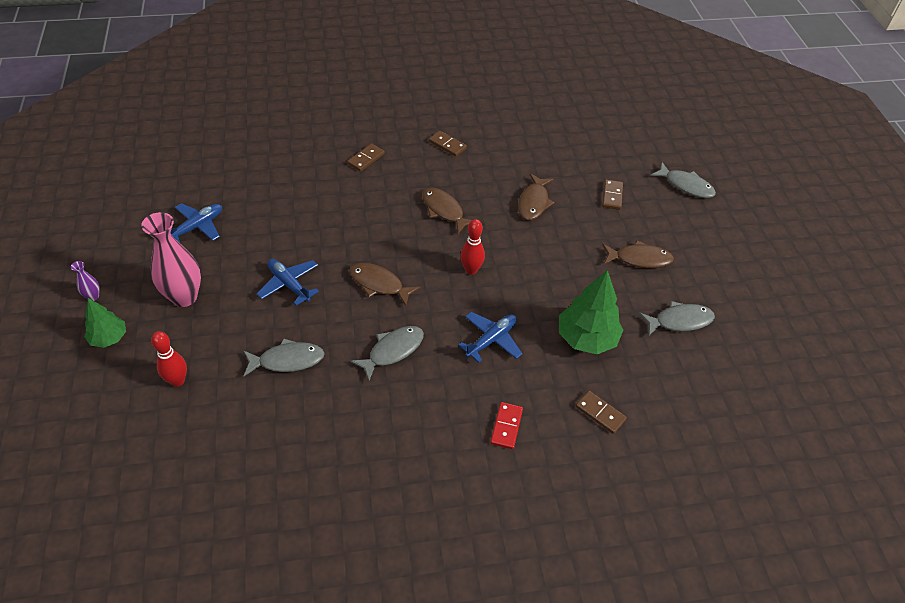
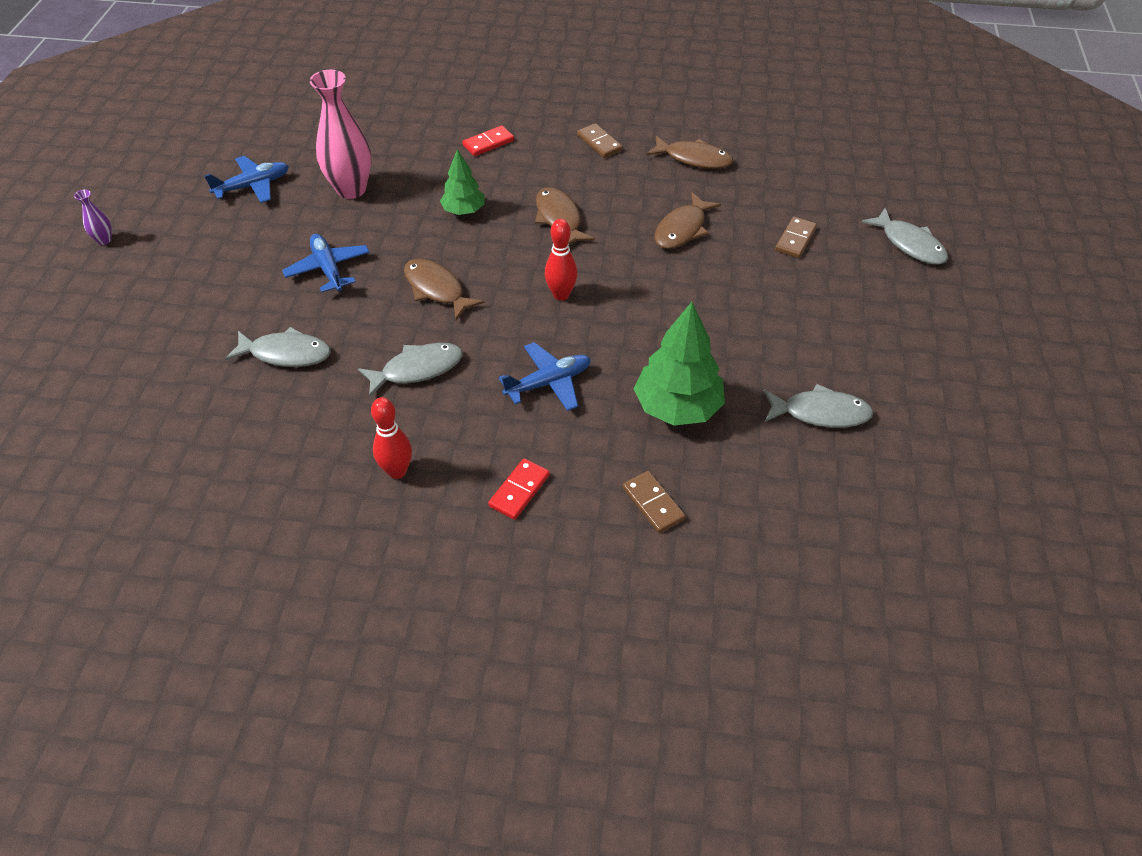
camera: 20 degrees right, 0 degrees up
green tree [84,298,126,348] -> green tree moved to [440,149,485,215]
pink vase [141,212,201,307] -> pink vase moved to [310,70,371,199]
red bowling pin [151,331,187,387] -> red bowling pin moved to [371,397,412,479]
brown domino [347,144,385,172] -> red domino [462,125,514,156]
brown fish [602,240,674,268] -> brown fish moved to [646,136,733,169]

